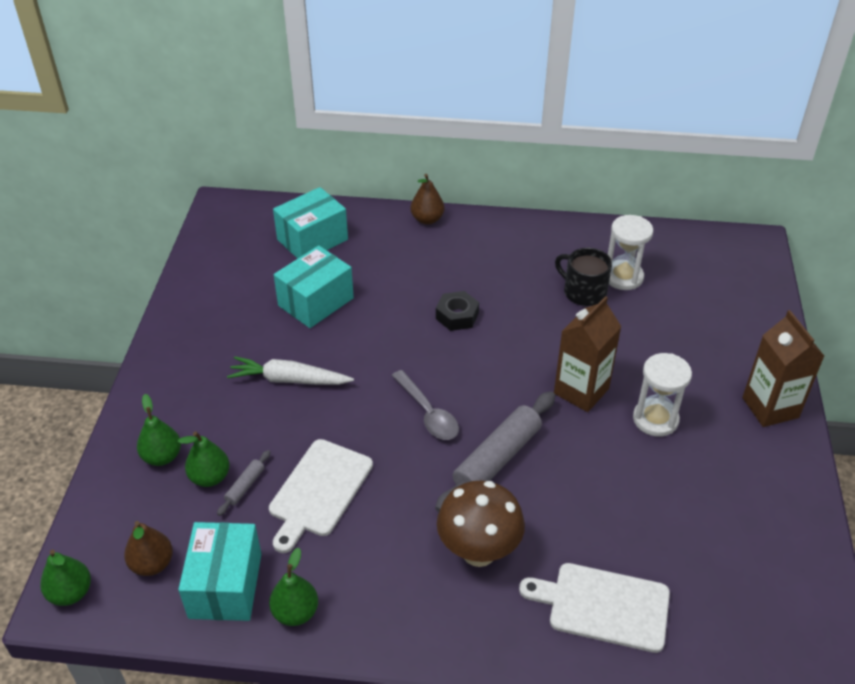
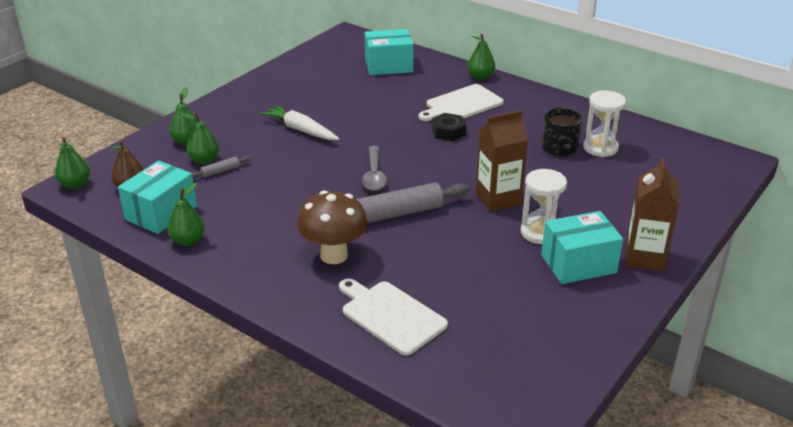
camera: 30 degrees right, 10 degrees down
white cutting board [269,439,373,553] -> white cutting board moved to [419,84,504,121]
turquoise box [274,245,354,328] -> turquoise box moved to [541,211,623,284]
brown pear [411,174,445,225] -> green pear [468,34,495,80]

